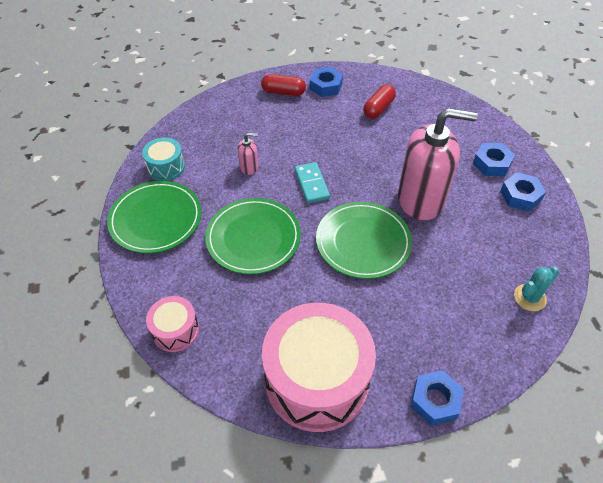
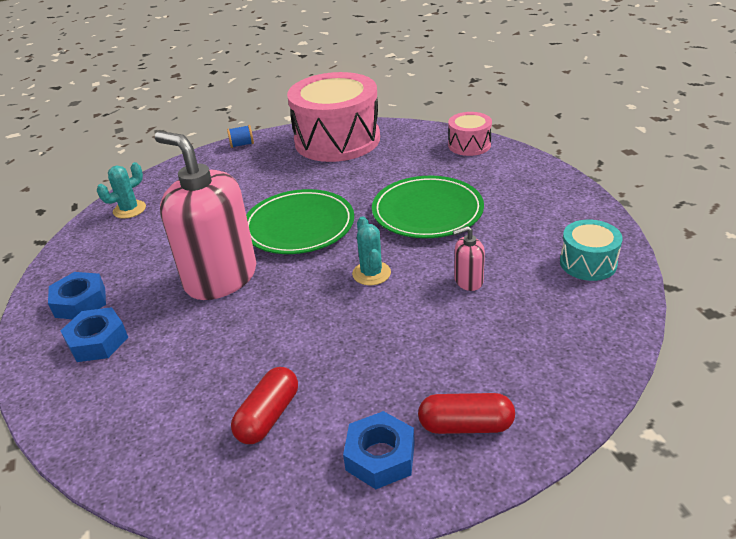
camera: 175 degrees right, 15 degrees down
green plate [107,181,201,253] -> none
turquoise domino [295,162,330,203] -> turquoise cactus [352,216,391,285]
pink soap dispenser [398,108,478,220] -> pink soap dispenser turned 45 degrees clockwise [155,131,256,300]
blue nut [410,370,464,426] -> blue spool [227,125,254,148]

